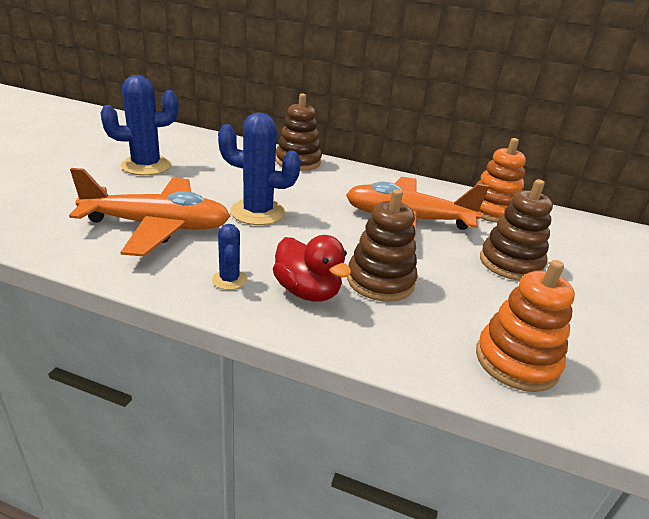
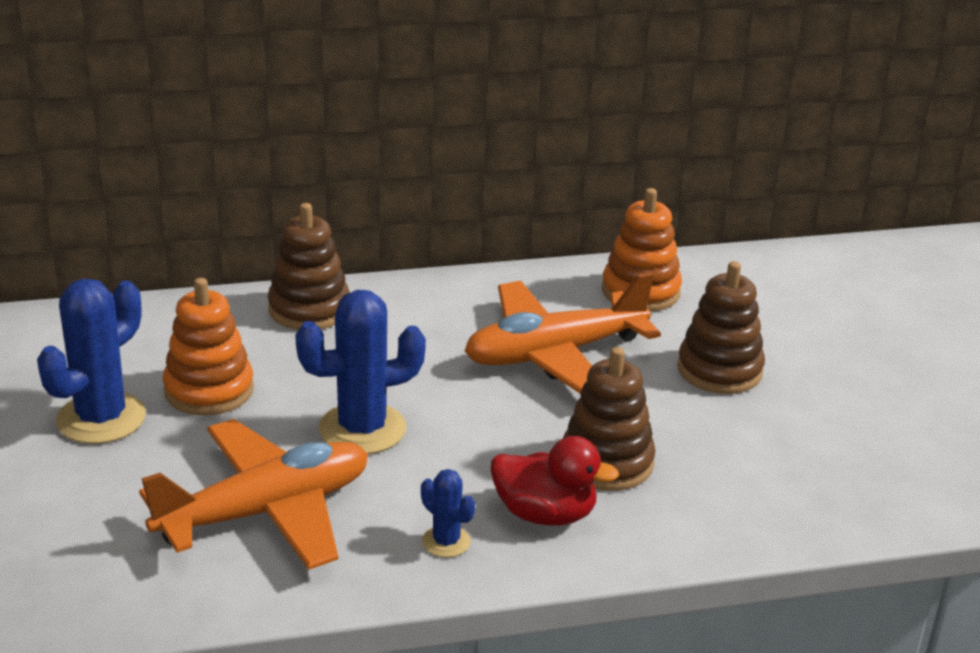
camera: 30 degrees left, 0 degrees up
orange stacking toy [476,260,575,392] -> orange stacking toy moved to [163,278,254,416]

